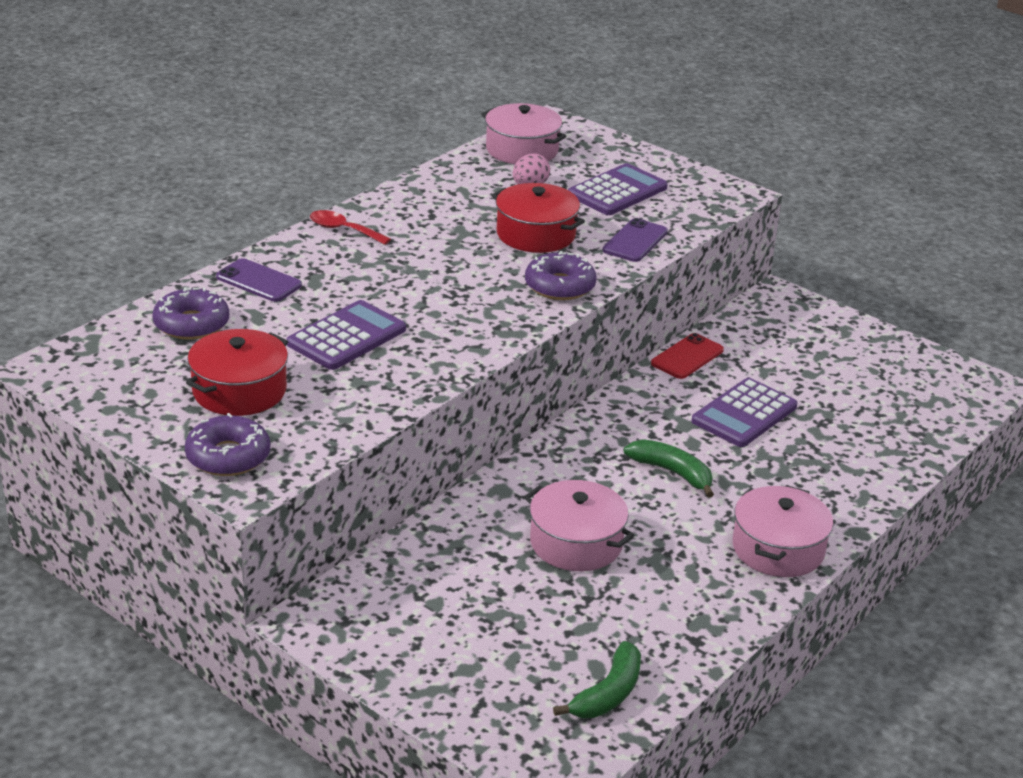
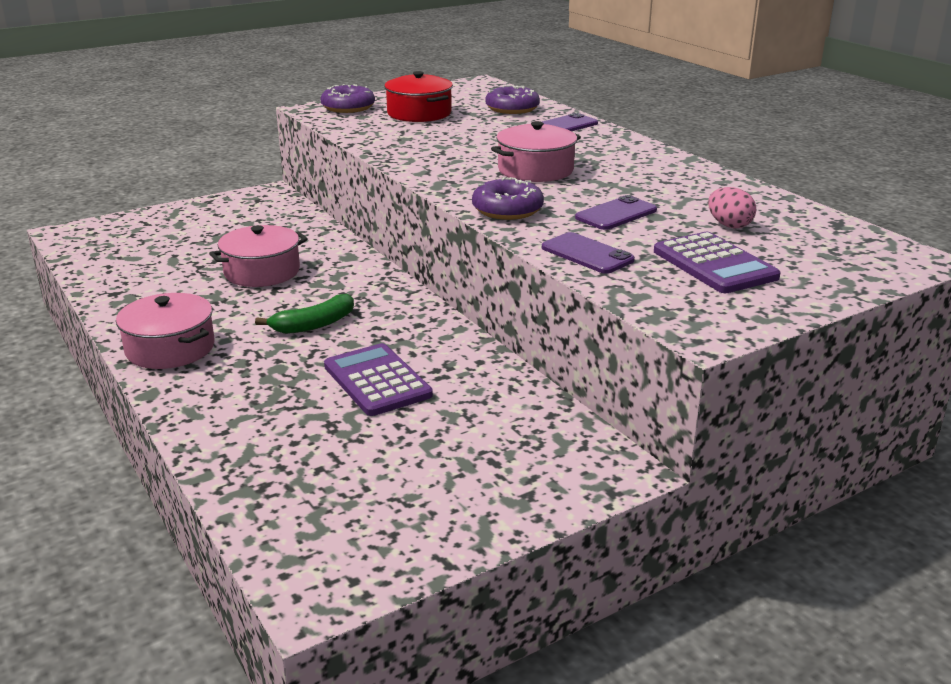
camera: 110 degrees right, 5 degrees down
purple calculator [287,300,406,370] -> none
red spoon [310,210,391,245] -> none
pink pot [481,103,567,164] -> pink pot moved to [491,121,581,182]
red pot [492,183,585,253] -> purple phone [575,195,657,230]
green banana [553,641,641,718] -> none
red phone [651,333,724,379] -> none

